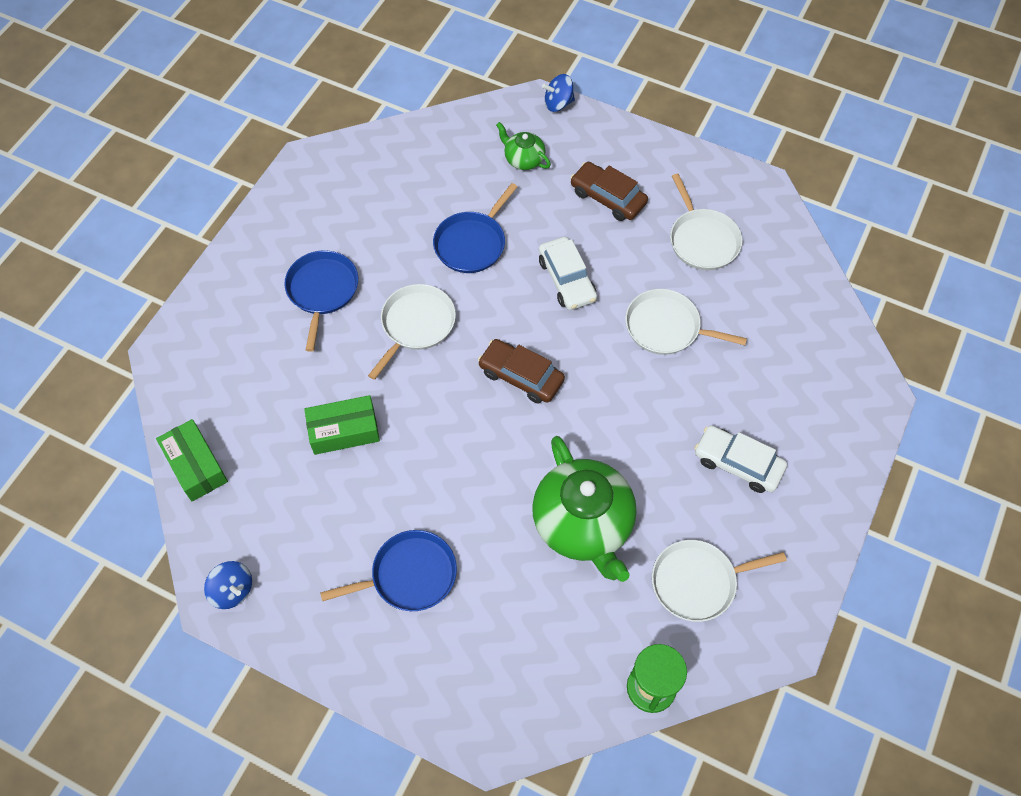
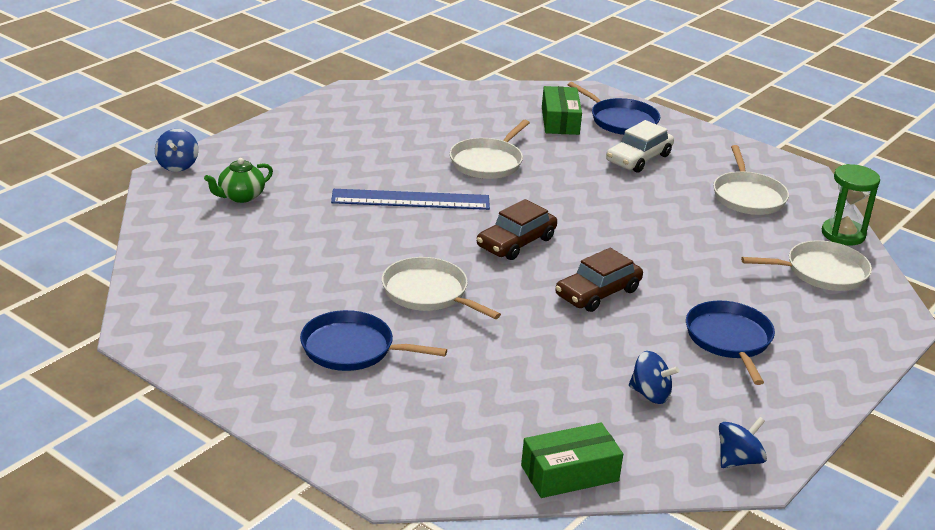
camera: 80 degrees left, 30 degrees down
green box [304,395,380,455] -> green box moved to [542,86,582,135]
blue pan [433,183,517,273] -> blue pan moved to [568,82,660,135]
green teapot [532,436,637,582] -> none
white car [539,237,597,310] -> blue ruler [331,189,490,210]
brown car [570,162,648,221] -> brown car moved to [555,248,643,312]
white pan [670,174,742,270] -> white pan moved to [741,240,872,291]
none -> blue spinning top [629,351,679,404]

